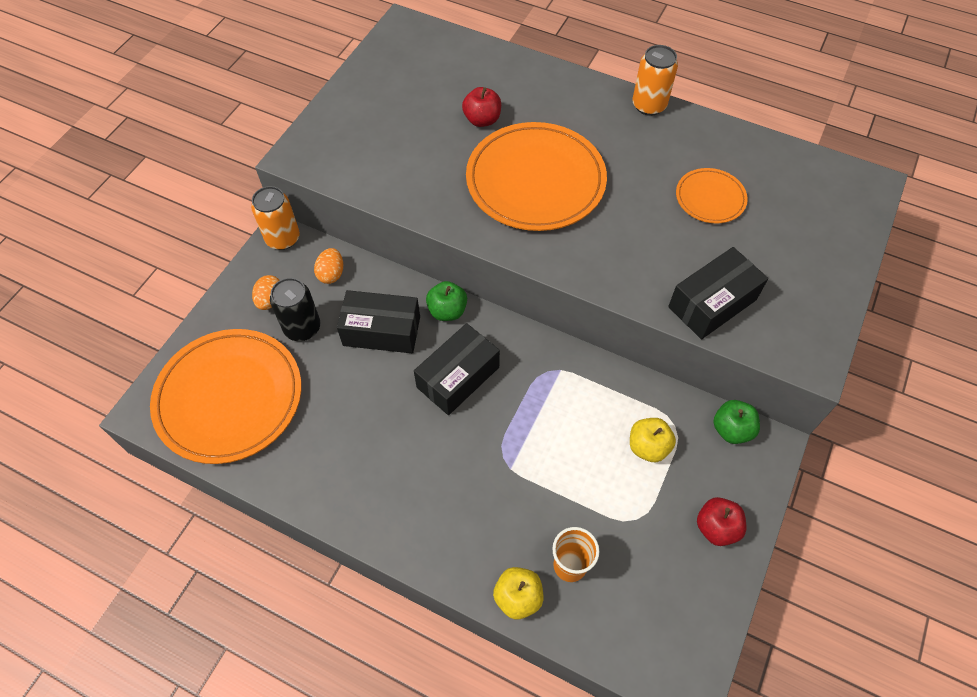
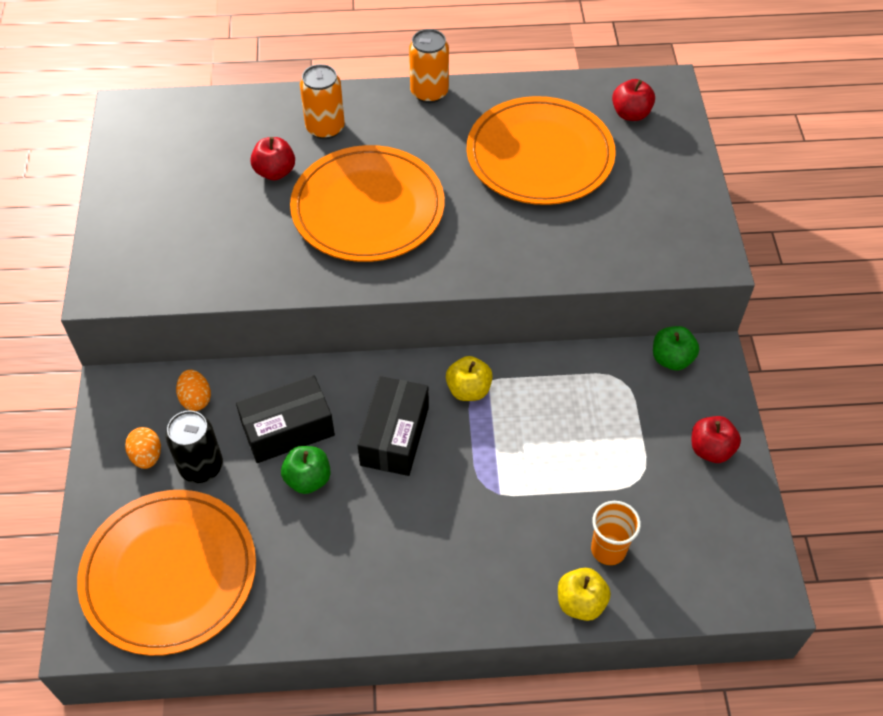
camera: 30 degrees left, 5 degrees down
orange can [251,186,300,250] -> orange can moved to [300,64,345,139]
green apple [426,281,467,321] -> green apple moved to [281,446,331,494]
yellow apple [630,418,676,462] -> yellow apple moved to [446,356,493,401]
black box [668,247,768,339] -> none
orange plate [676,168,748,223] -> orange plate [466,96,616,205], size x2.01
none -> red apple [612,79,655,121]

